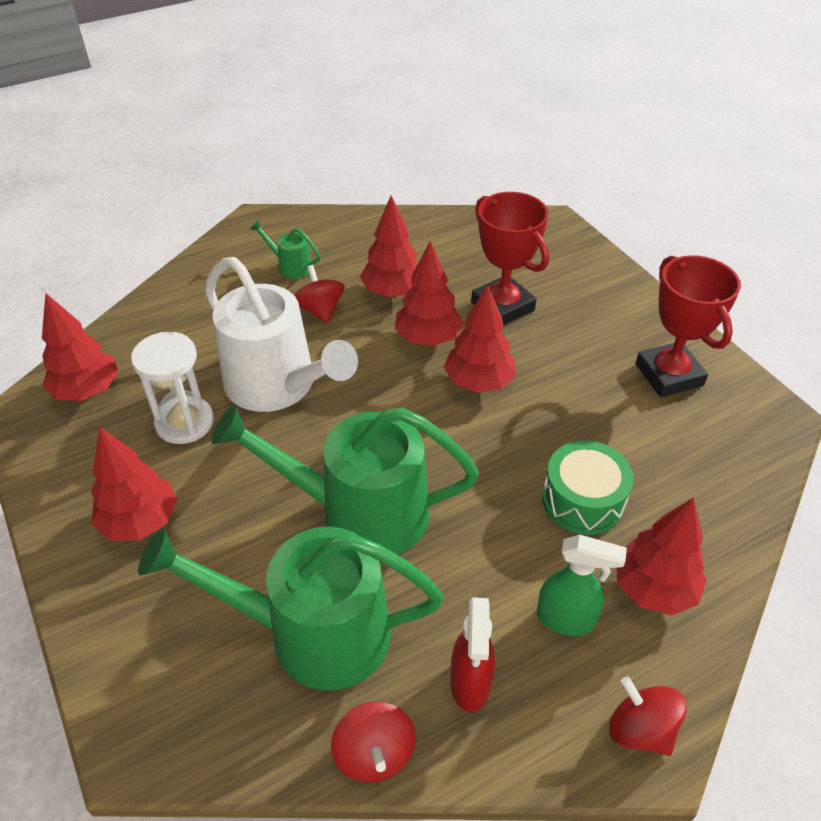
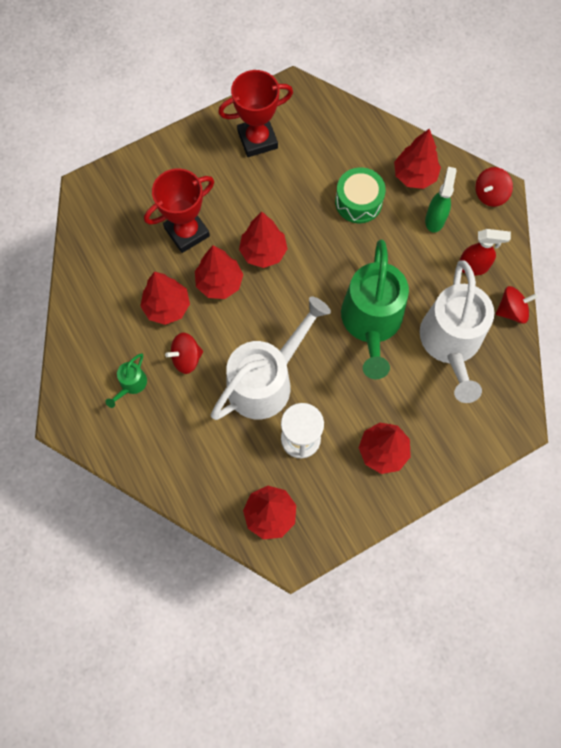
camera: 90 degrees left, 25 degrees up
green watering can [138,527,443,691] -> white watering can [420,260,494,403]

